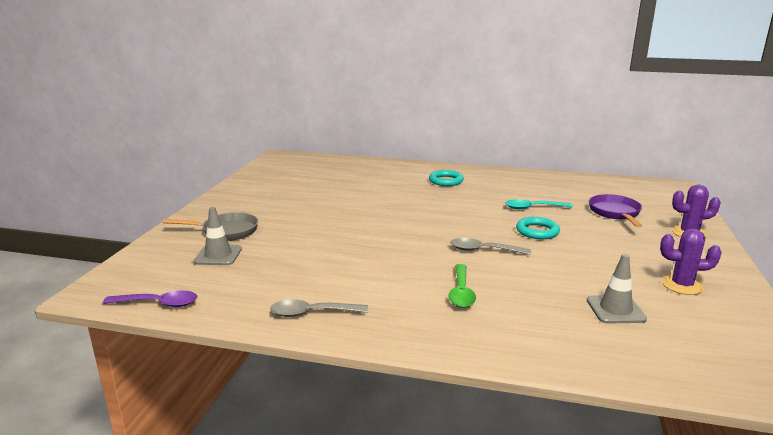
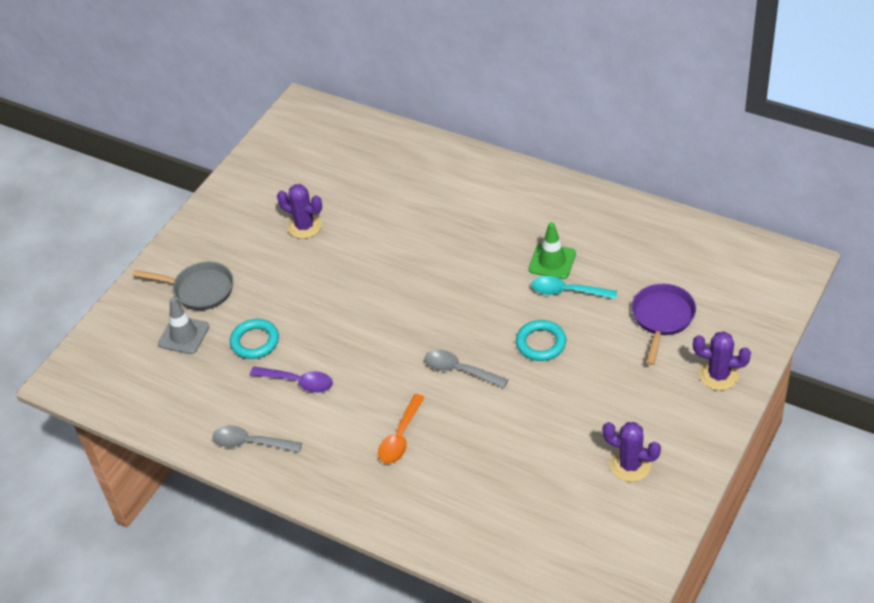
camera: 20 degrees right, 25 degrees up
purple spoon [103,290,197,307] -> purple spoon moved to [250,367,333,393]
turquoise ring [429,170,464,186] -> turquoise ring moved to [230,319,279,359]
green spoon [448,264,476,308] -> orange spoon [378,394,425,464]
grey traffic cone [587,254,647,324] -> none
none -> purple cactus [277,184,322,239]
none -> green traffic cone [529,222,576,279]

